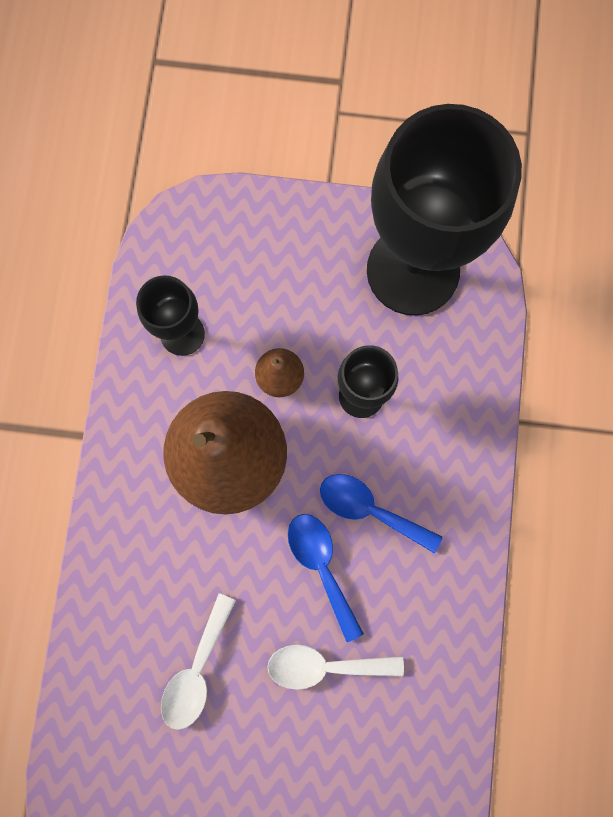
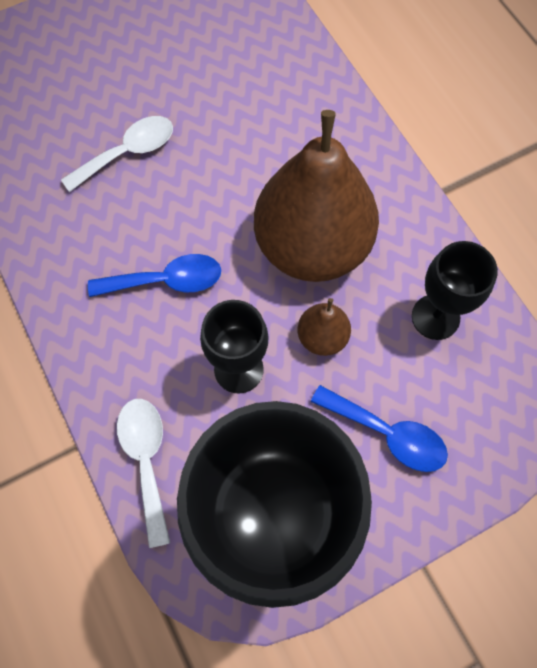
camera: 145 degrees right, 10 degrees down
white spoon [161,593,236,730] -> white spoon moved to [117,399,170,548]
blue spoon [288,514,364,642] -> blue spoon moved to [311,385,448,472]

